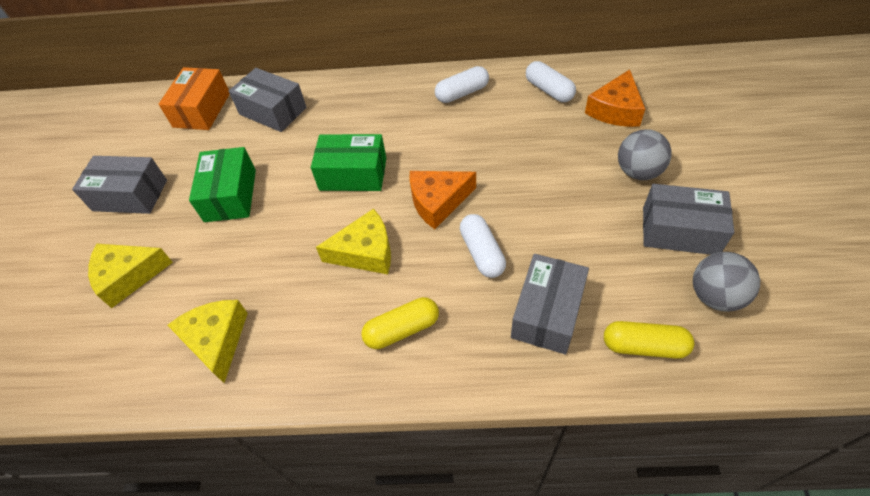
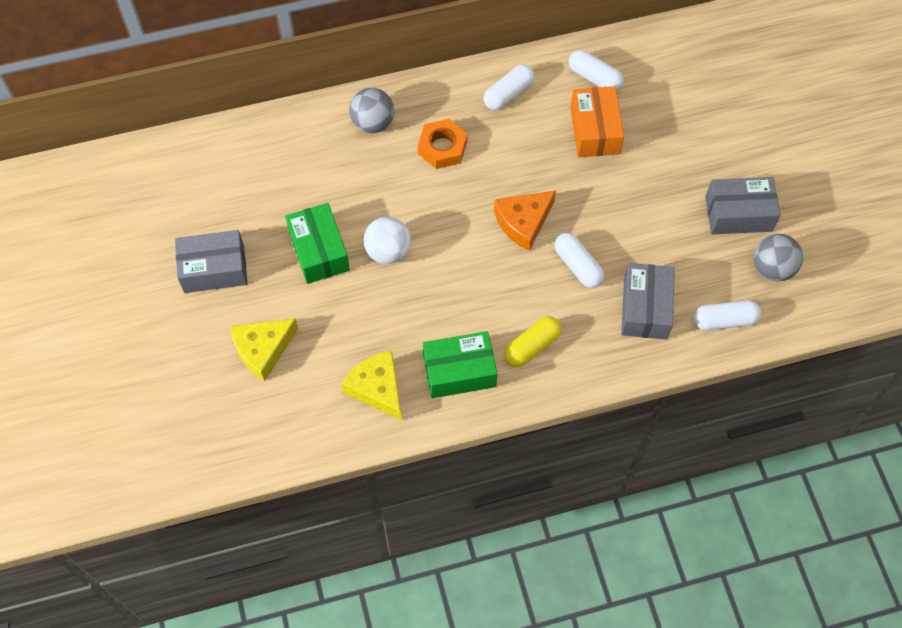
camera: 20 degrees left, 10 degrees up
orange box [159,67,230,130] -> orange box moved to [570,86,624,157]
grey box [229,68,307,132] -> none
green box [311,134,386,191] -> green box moved to [423,331,497,398]
yellow cheese [316,209,391,274] -> none
orange cheese [585,69,645,127] -> none
yellow capsule [604,321,694,359] -> white capsule [694,300,761,330]
grey ball [618,129,672,180] -> grey ball moved to [349,88,394,133]
none -> white ball [363,217,411,264]
none -> orange nut [418,119,467,169]

